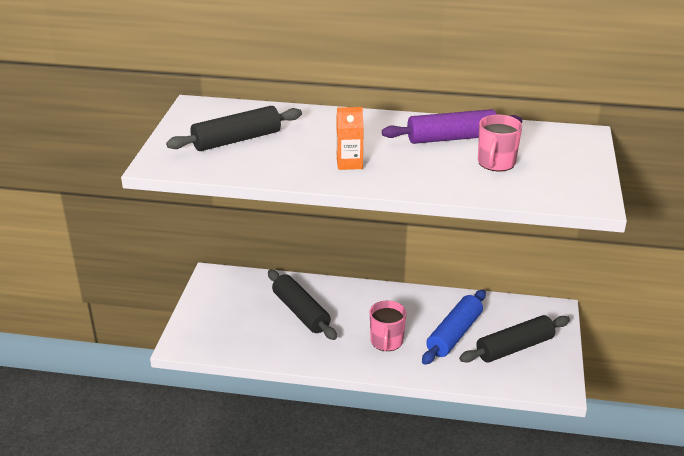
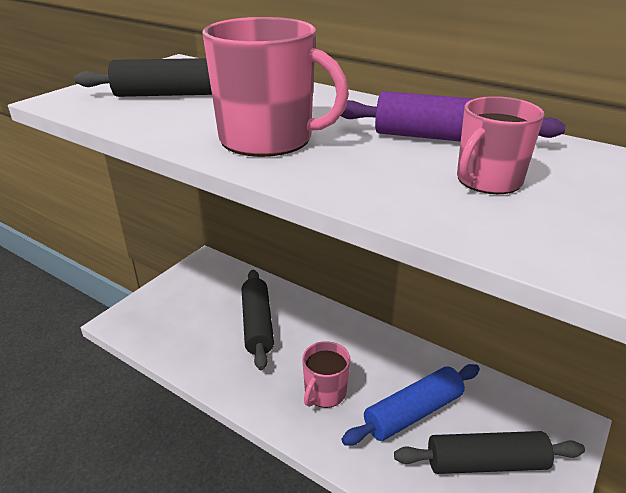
camera: 25 degrees right, 0 degrees up
orange carton [336,107,364,170] -> pink mug [202,17,349,157]

